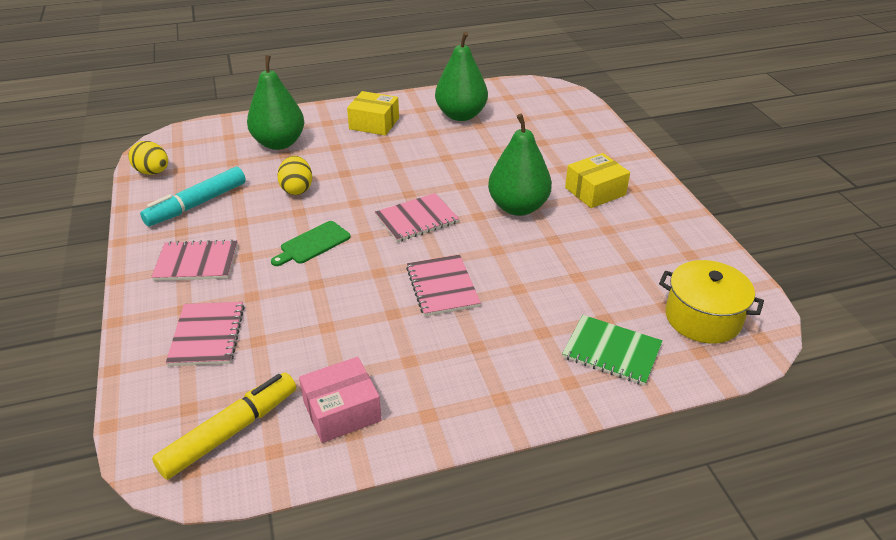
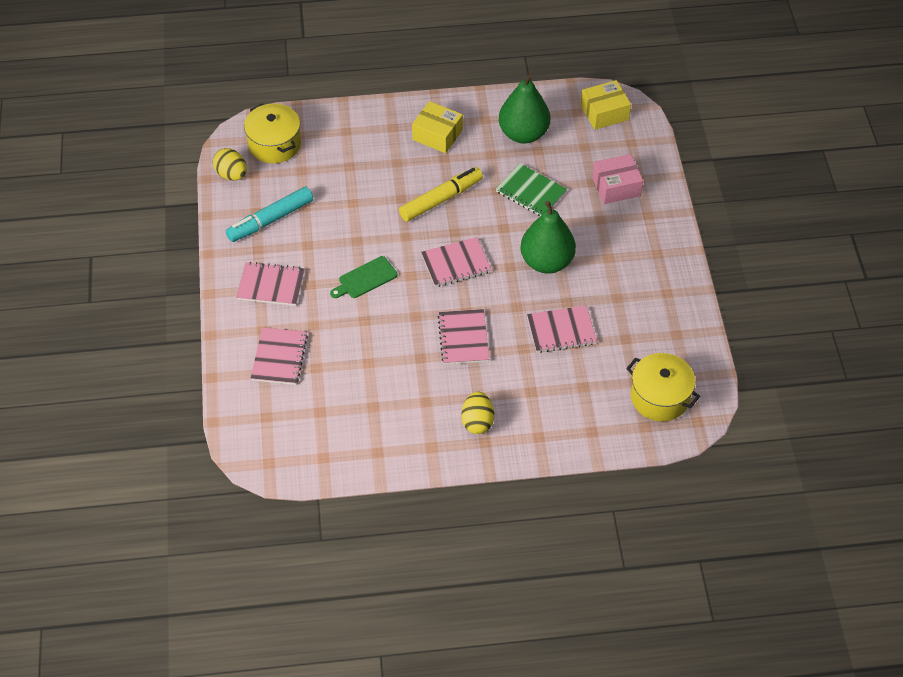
camera: 10 degrees right, 15 degrees up
yellow marker [152,373,296,480] -> yellow marker moved to [399,167,483,222]
green pear [247,55,304,150] -> none
yellow egg [277,156,312,195] -> yellow egg moved to [461,391,494,434]
pink box [299,357,382,443] -> pink box moved to [592,154,643,204]
green notebook [562,315,663,386] -> green notebook moved to [496,163,567,216]
yellow box [565,153,630,208] -> yellow box moved to [581,80,631,130]
none -> yellow pot [244,104,301,163]
none -> pink notebook [527,305,597,353]

